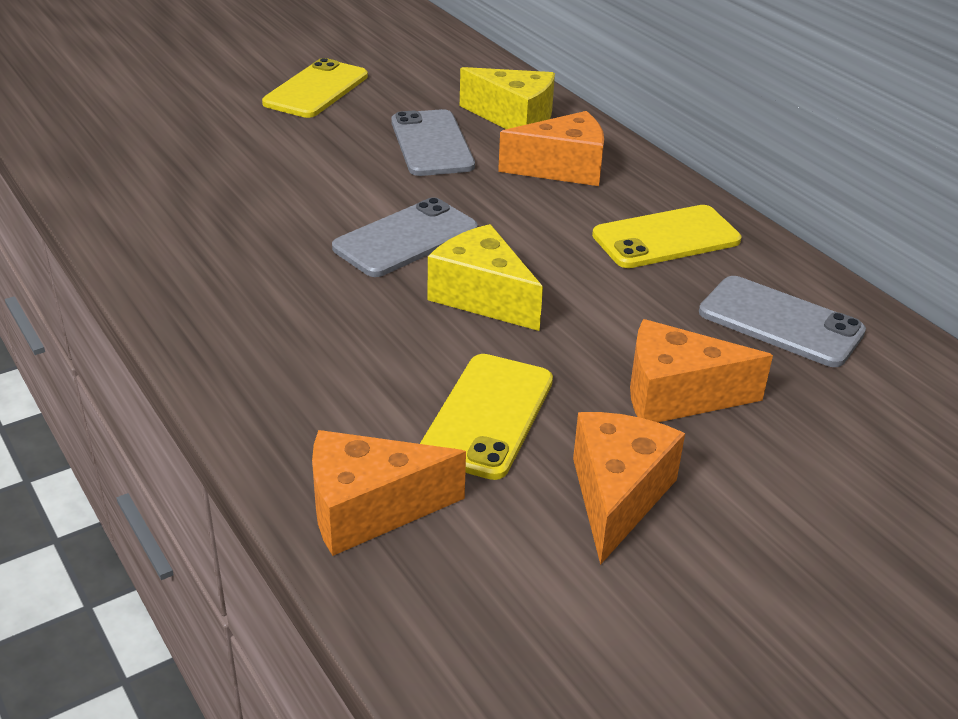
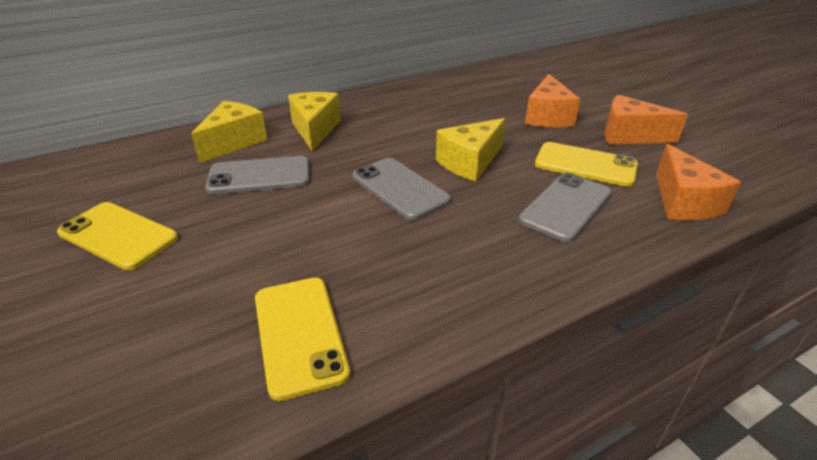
camera: 85 degrees left, 0 degrees up
orange cheese [498,111,604,186] -> yellow cheese [288,92,341,152]
yellow phone [592,205,741,268] -> yellow phone moved to [255,278,350,401]
grey phone [699,276,866,367] -> grey phone moved to [519,173,612,242]

